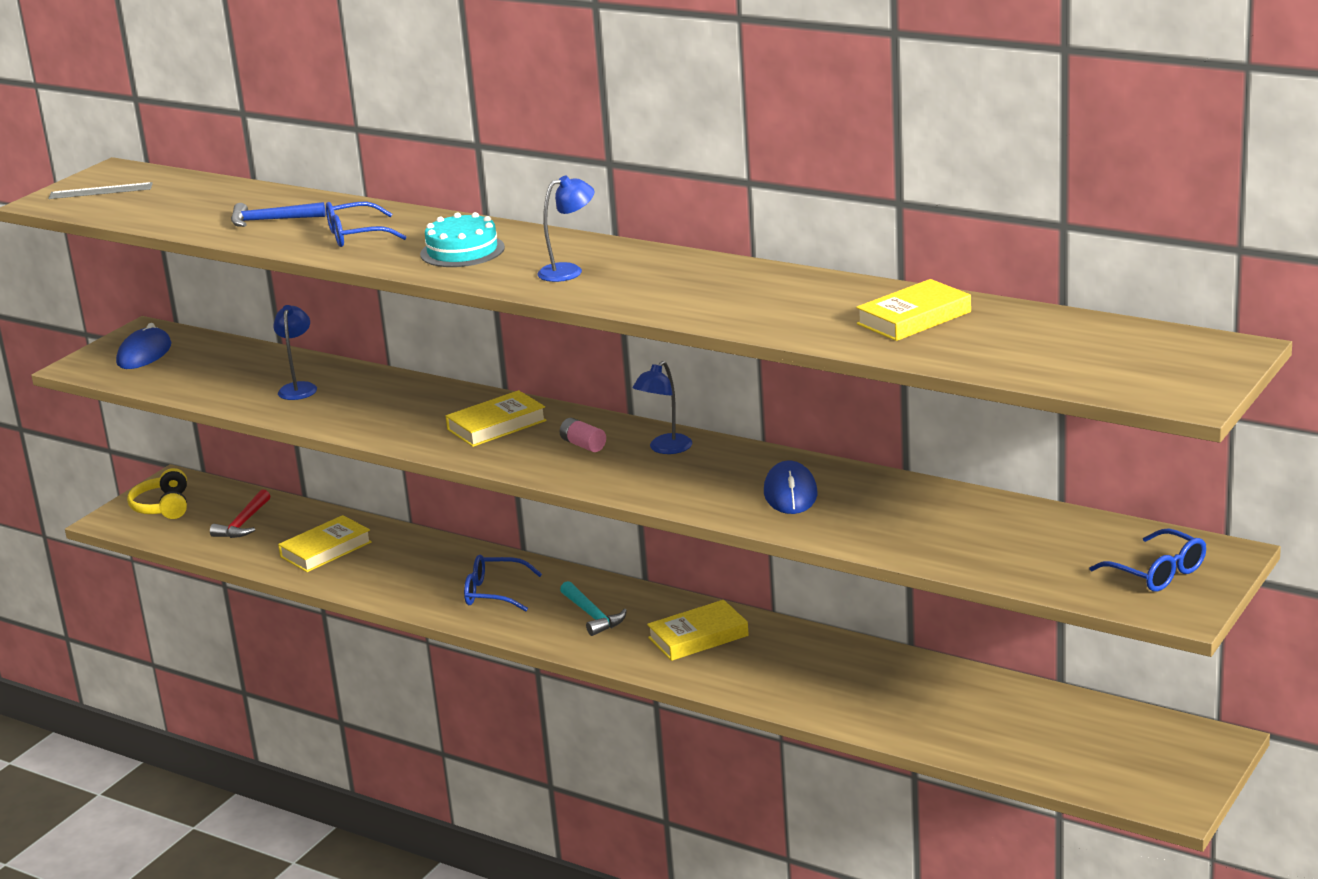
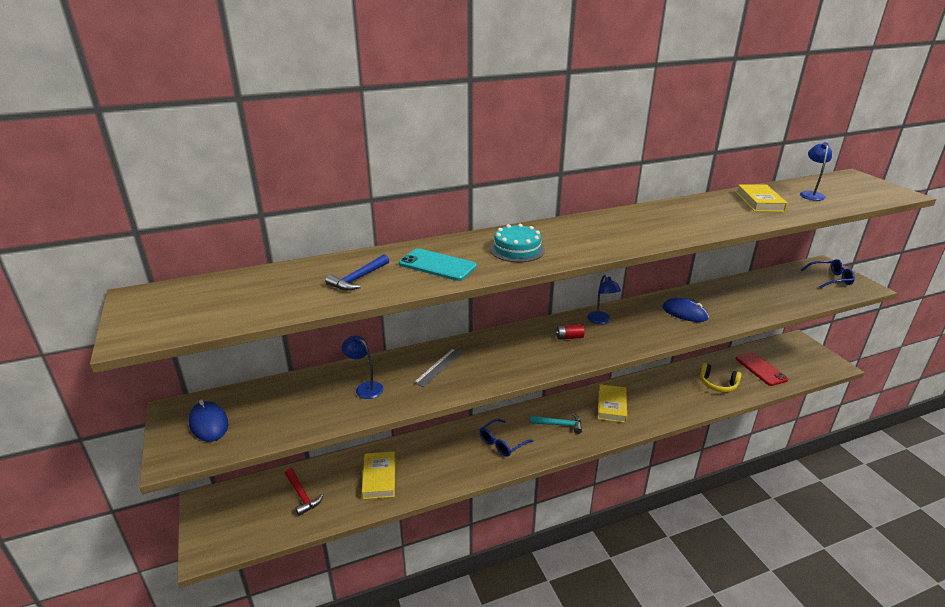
camera: 55 degrees left, 5 degrees up
grey ruler [48,182,153,199] -> grey ruler moved to [414,348,463,387]
yellow headphones [127,468,187,519] -> yellow headphones moved to [700,363,742,392]
blue glasses [326,202,406,247] -> turquoise phone [399,248,477,281]
yellow book [446,390,547,447] -> none
blue lamp [537,176,595,282] -> blue lamp moved to [800,142,832,201]
pink battery [560,418,606,452] -> red battery [556,324,584,340]
none -> red phone [736,352,788,386]

